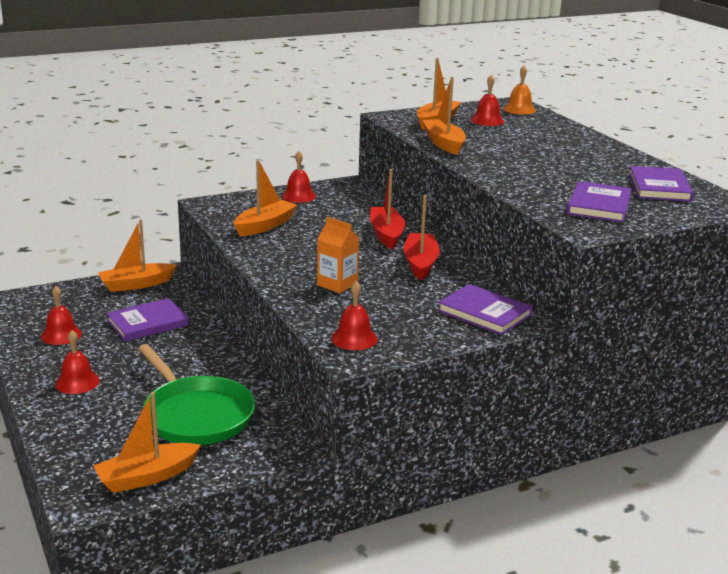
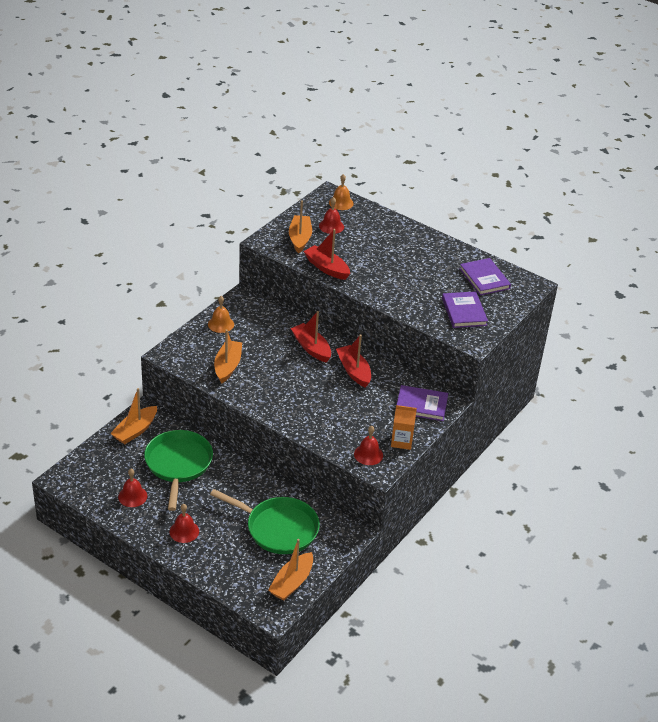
camera: 30 degrees left, 15 degrees up
purple book [106,298,189,341] -> green pan [144,430,213,511]
red bell [282,151,316,203] -> orange bell [208,296,234,333]
orange carton [317,217,359,293] -> orange carton moved to [391,405,417,450]
orange boat [422,77,466,155] -> red boat [304,229,350,280]

